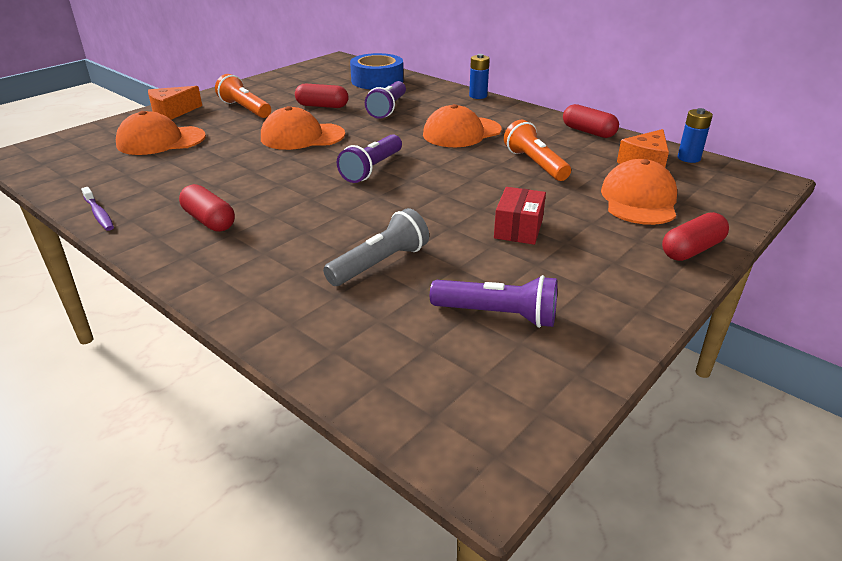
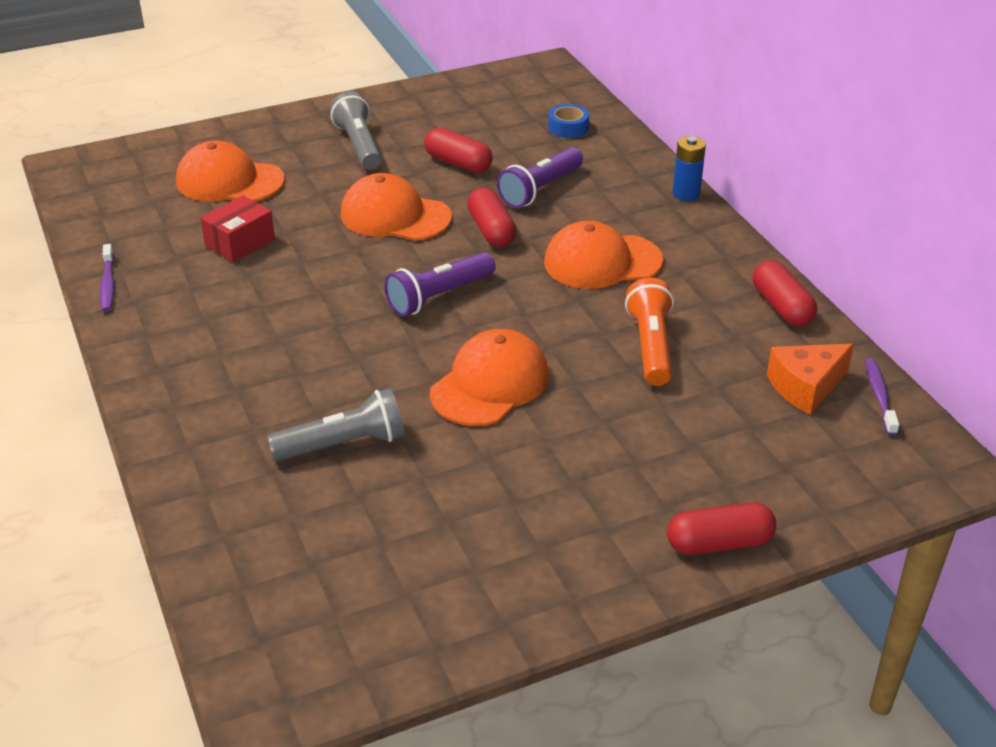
camera: 25 degrees right, 5 degrees up
orange cheese [148,86,202,120] -> none
red capsule [179,184,235,232] -> red capsule moved to [467,188,517,247]
orange flashlight [215,74,271,118] -> grey flashlight [330,91,382,170]
blue tape [350,53,403,90] -> blue tape [548,104,589,138], size x0.52
purple flashlight [430,275,557,328] -> none
red box [494,187,546,245] -> red box moved to [200,195,275,262]
orange cap [601,159,677,225] -> orange cap moved to [430,329,549,426]
blue battery [677,108,713,163] -> purple toothbrush [865,358,899,436]

